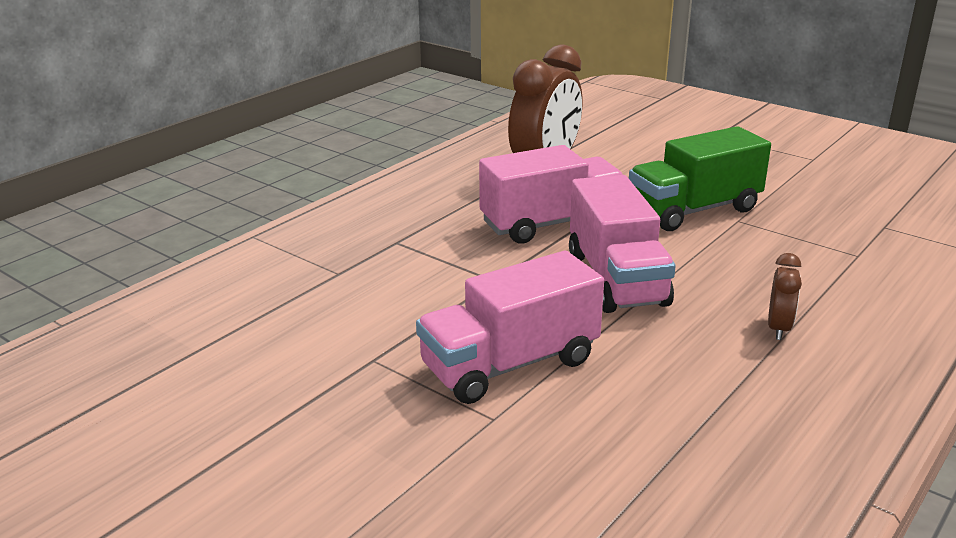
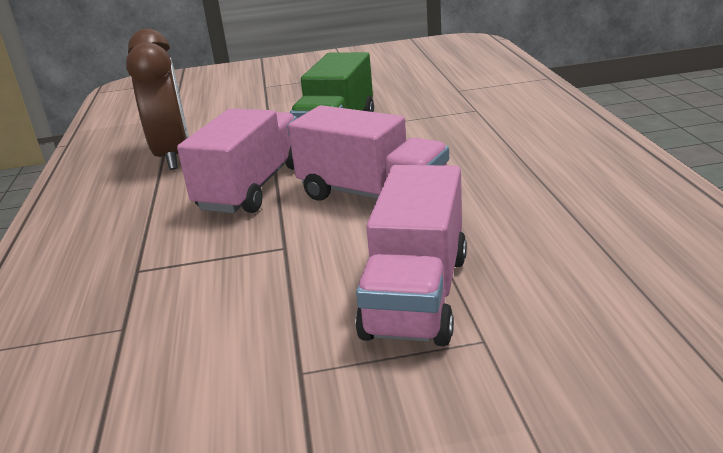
camera: 45 degrees left, 0 degrees up
brown clock [768,253,802,340] -> none

